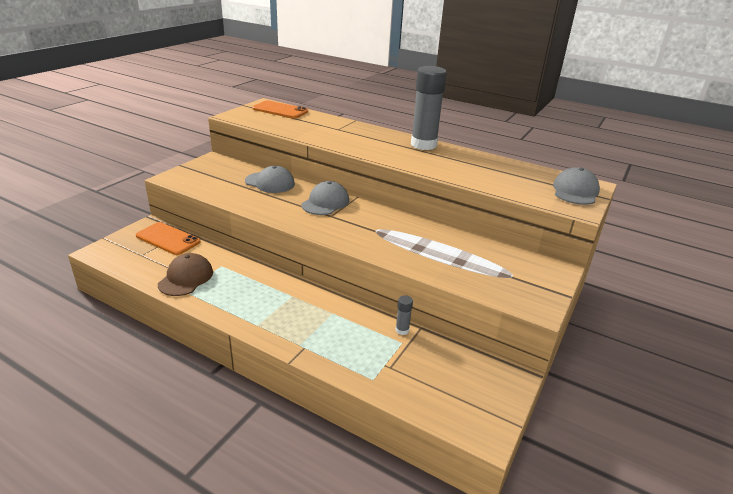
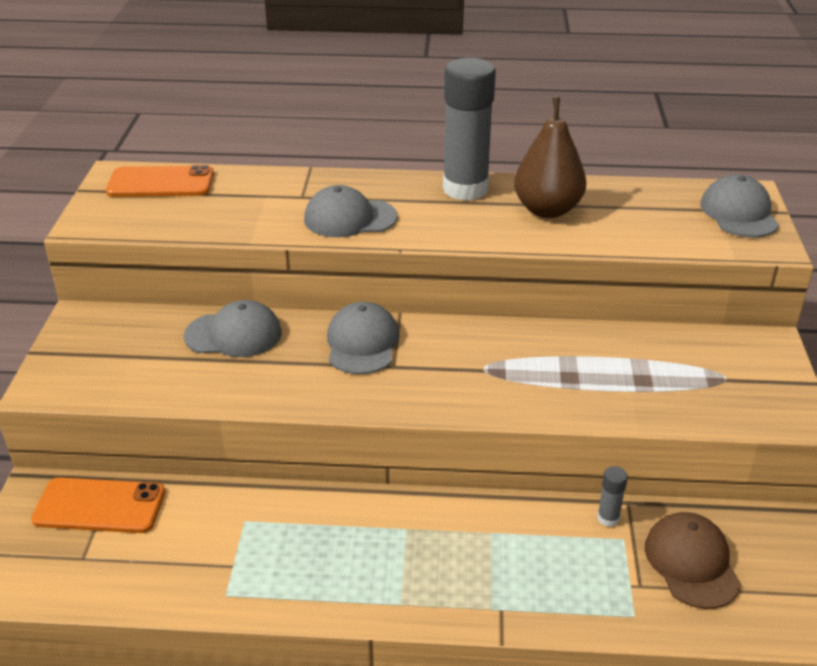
camera: 25 degrees left, 5 degrees up
brown cap [158,253,213,296] -> brown cap moved to [645,512,741,609]
none -> grey cap [304,185,398,237]
none -> brown pear [514,97,586,218]

